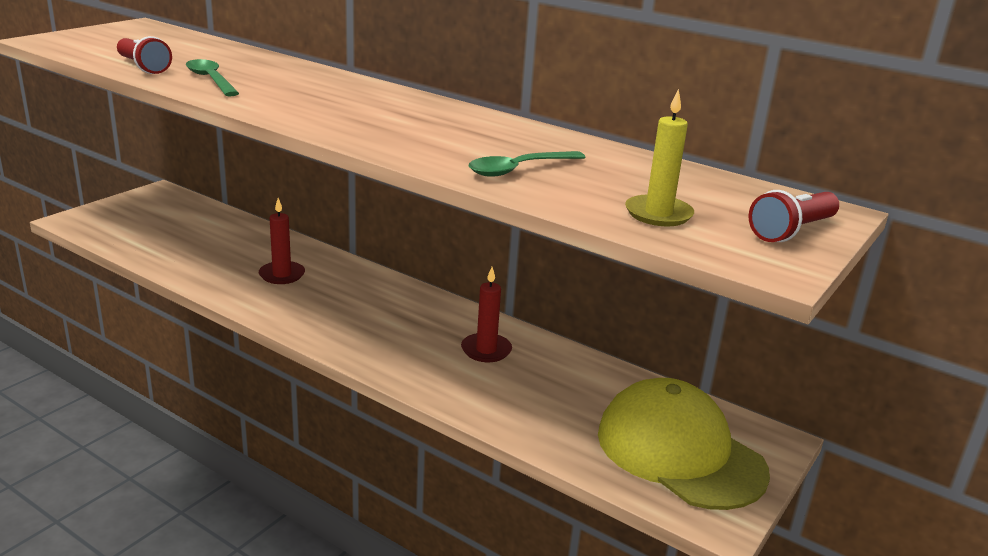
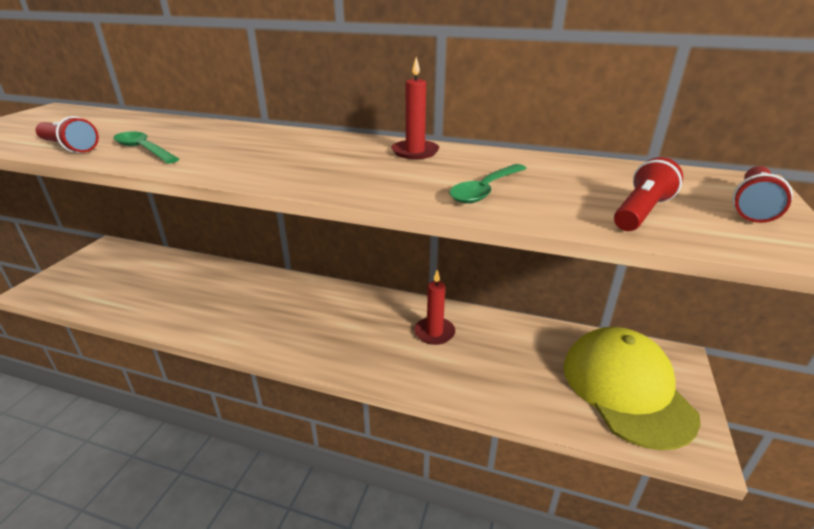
camera: 15 degrees left, 5 degrees up
red candle [259,198,305,284] -> red candle moved to [391,57,439,159]
yellow cap [598,378,770,510] -> yellow cap turned 45 degrees clockwise [563,327,701,450]
yellow candle [625,89,694,226] -> red flashlight [614,157,683,231]

